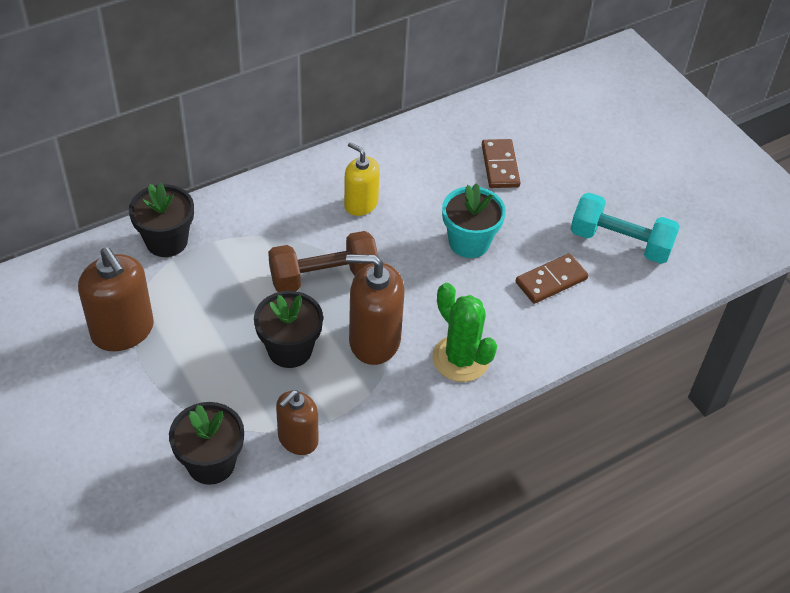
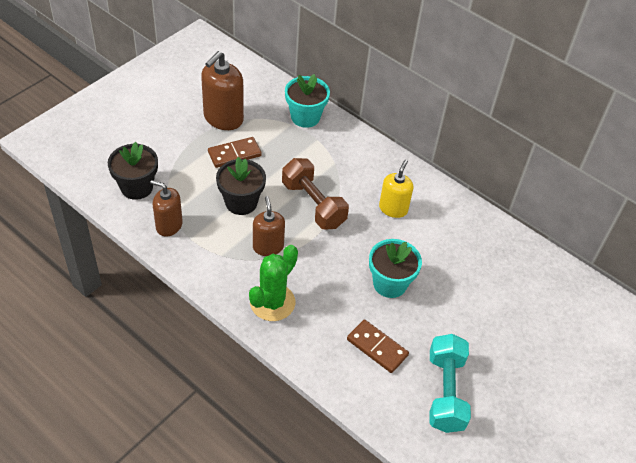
camera: 70 degrees right, 0 degrees up
black flower pot [129,183,194,257] -> turquoise flower pot [285,74,330,128]
brown soap dispenser [346,254,404,365] -> brown soap dispenser [253,196,285,256], size x0.65
brown domino [482,139,521,188] -> brown domino moved to [208,137,262,168]

